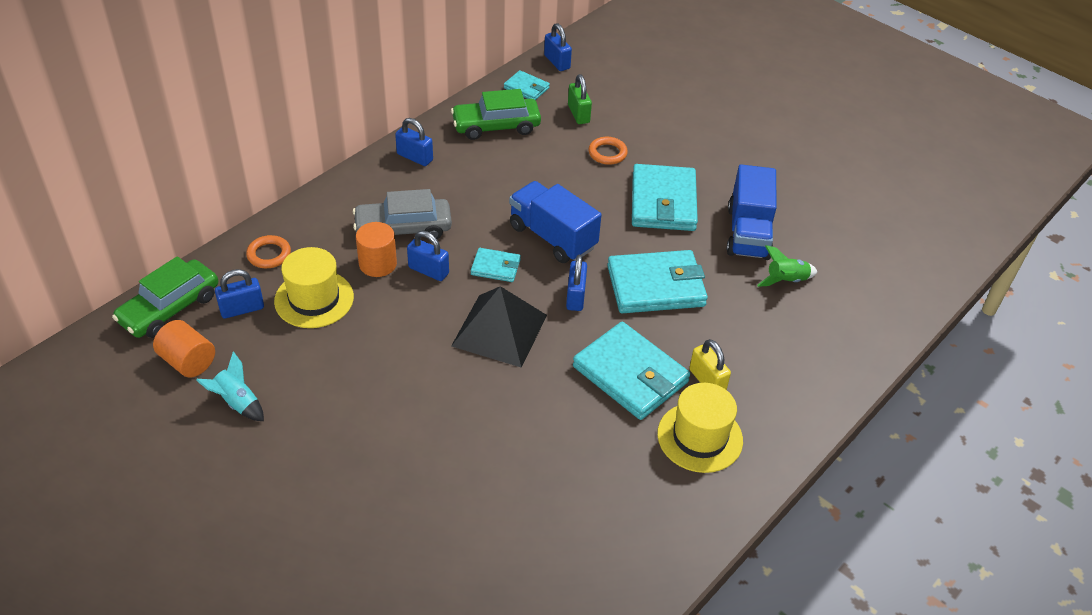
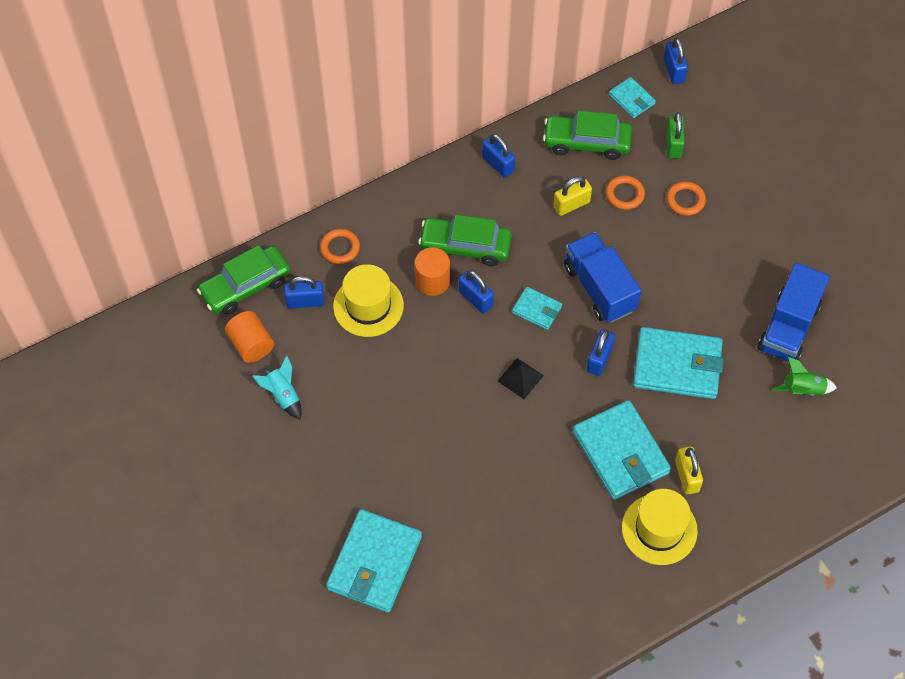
camera: 20 degrees right, 15 degrees up
grey car [353,189,452,239] -> green car [418,215,512,266]
black pyramid [451,286,547,368] -> black pyramid [497,358,544,399], size x0.50
turquoise wallet [632,164,698,231] -> turquoise wallet moved to [326,509,422,613]
none -> yellow padlock [553,176,592,216]
none -> orange ring [606,175,645,210]

